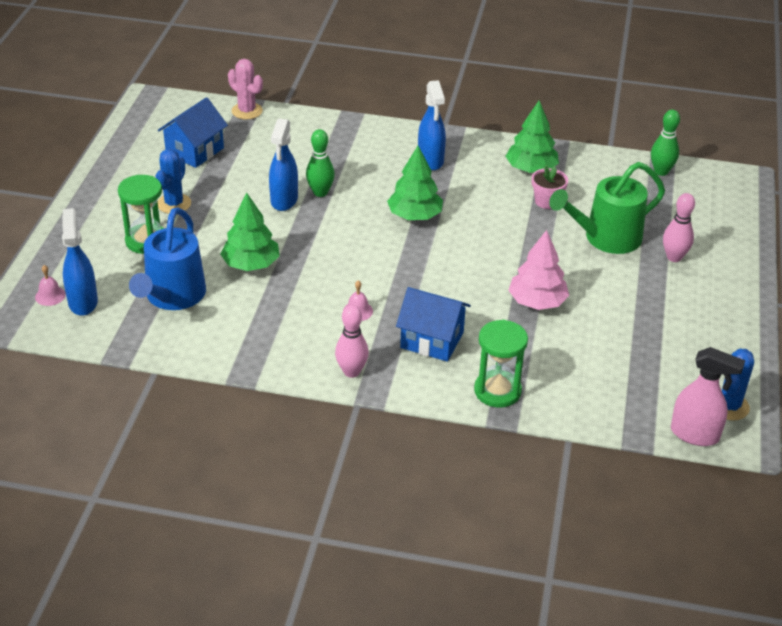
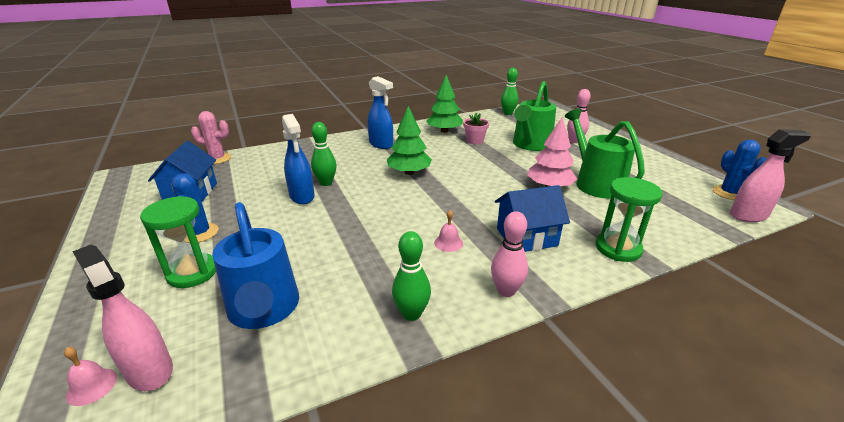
camera: 35 degrees left, 10 degrees down
blue spray bottle [62,208,98,316] -> pink spray bottle [72,245,173,391]
green tree [220,193,280,271] -> none
none -> green bowling pin [392,231,431,321]
none -> green watering can [565,108,645,199]

